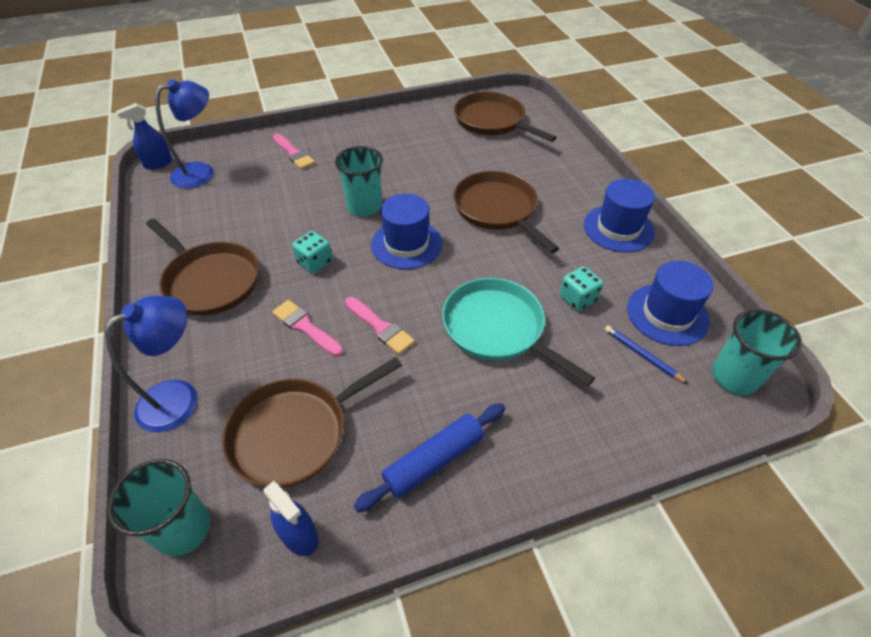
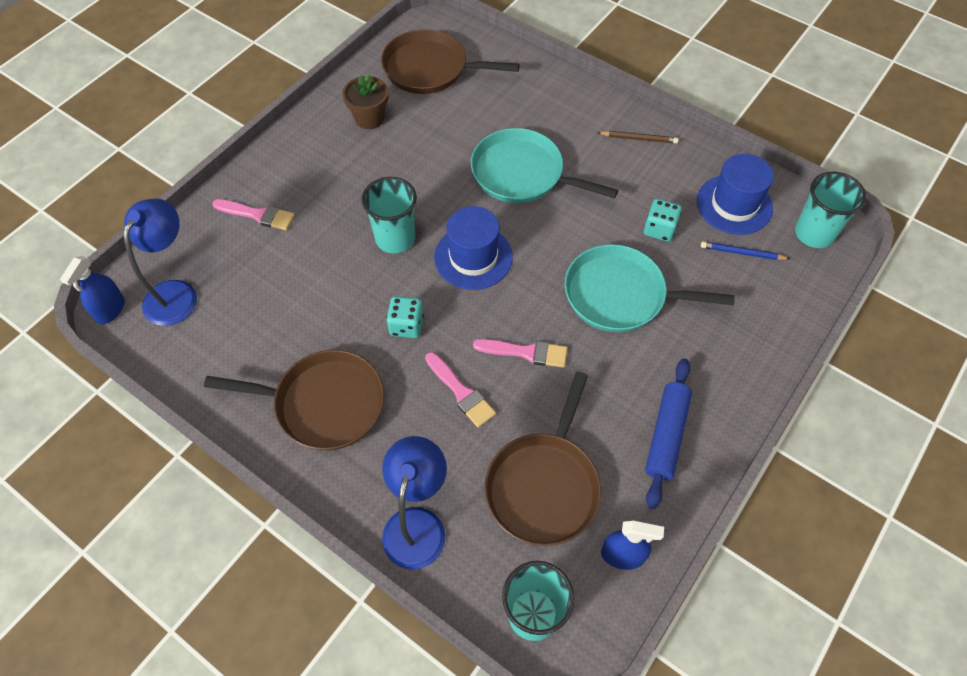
camera: 35 degrees left, 10 degrees up
pink brush [272,300,343,356] -> pink brush turned 135 degrees counterclockwise [425,352,496,428]
brown pan [453,171,559,253] -> turquoise pan [471,128,618,203]
blue hat [584,179,655,252] -> brown pencil [597,131,679,144]
none -> brown flower pot [342,74,388,129]

